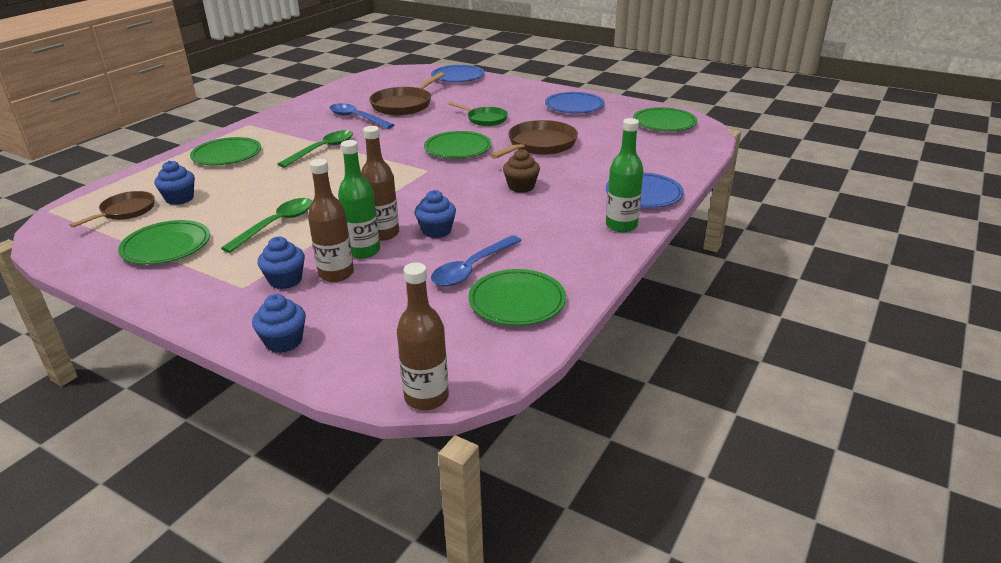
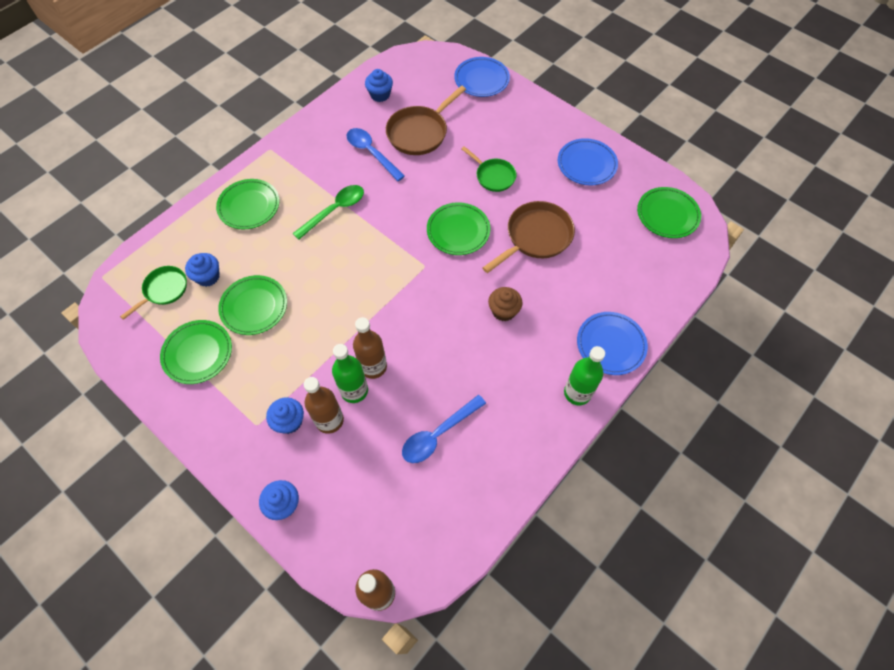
camera: 10 degrees right, 30 degrees up
brown pan [70,191,155,228] -> green pan [120,266,187,320]
green spoon [221,198,312,253] -> none
blue cupcake [415,190,456,238] -> blue cupcake moved to [365,69,393,102]
green plate [469,269,566,326] -> green plate moved to [218,275,287,335]

